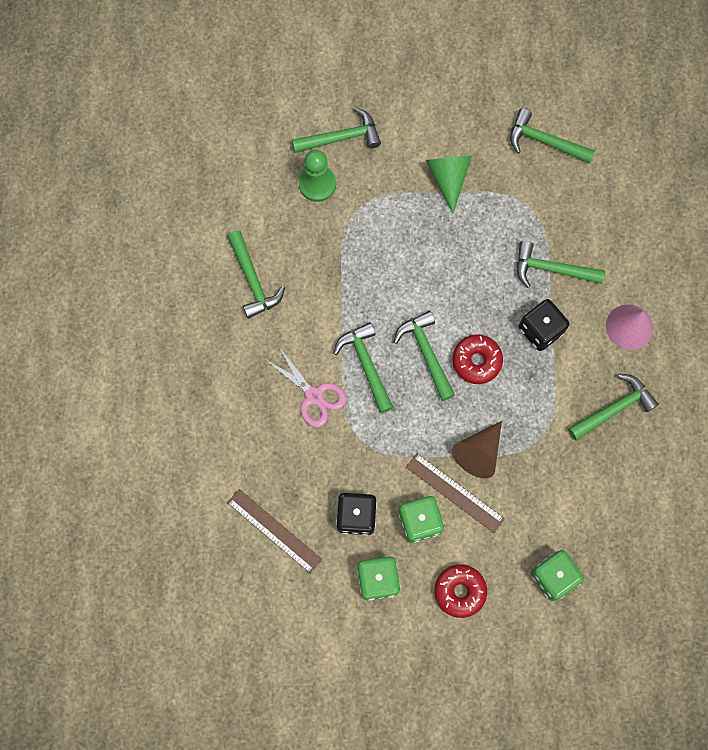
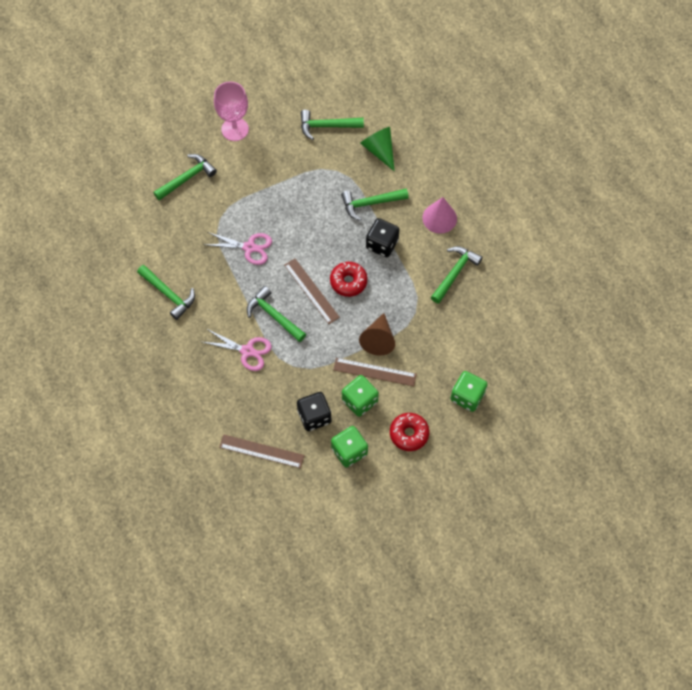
camera: 25 degrees left, 10 degrees down
green pawn [299,150,336,202] -> none
green hammer [394,311,455,401] -> brown ruler [284,259,340,324]
green cone [426,156,472,213] -> green cone moved to [360,127,395,171]
none -> pink scissors [206,232,272,265]
none -> pink goblet [214,82,249,141]

